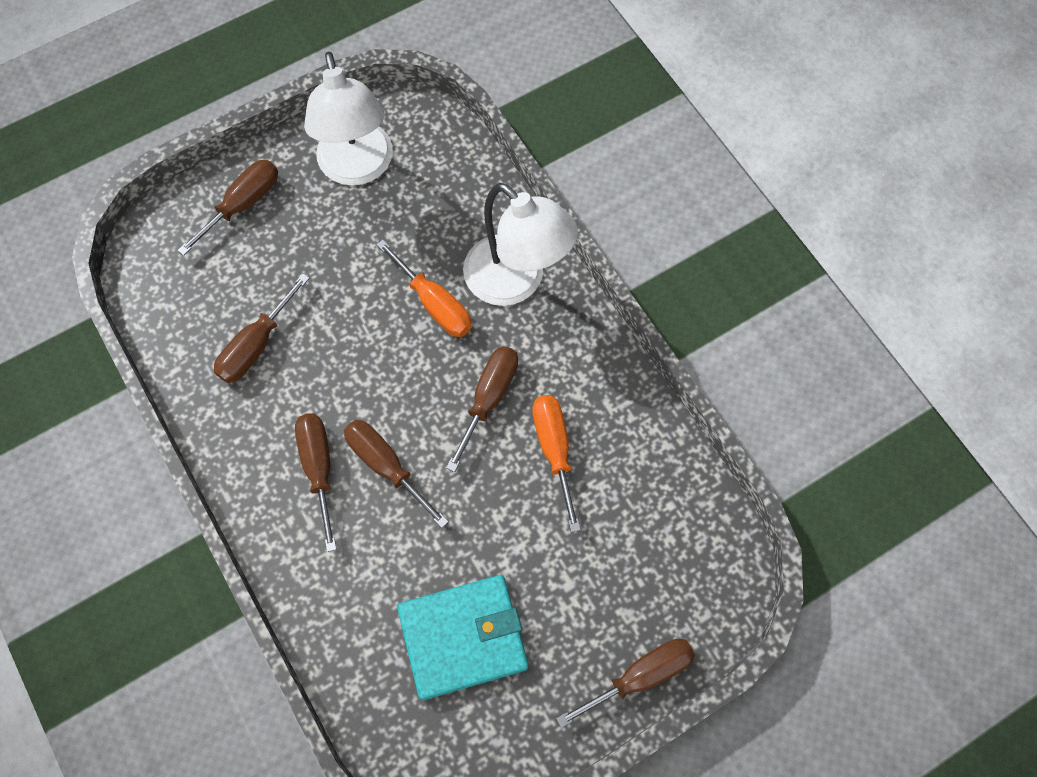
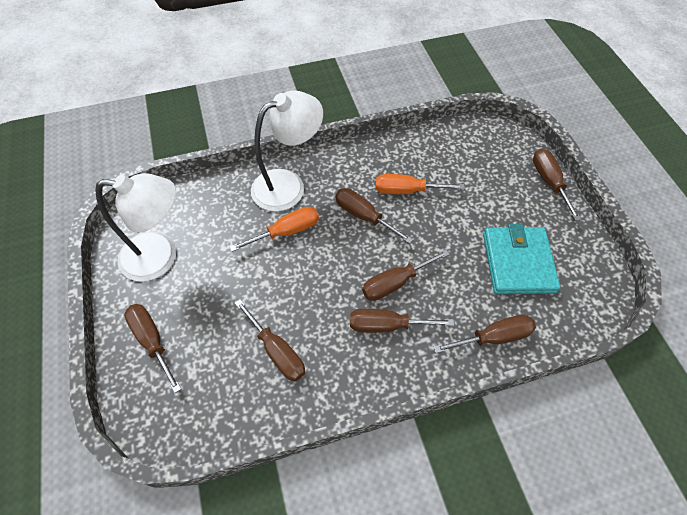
camera: 75 degrees left, 10 degrees down
none -> brown screwdriver [434,315,536,353]

